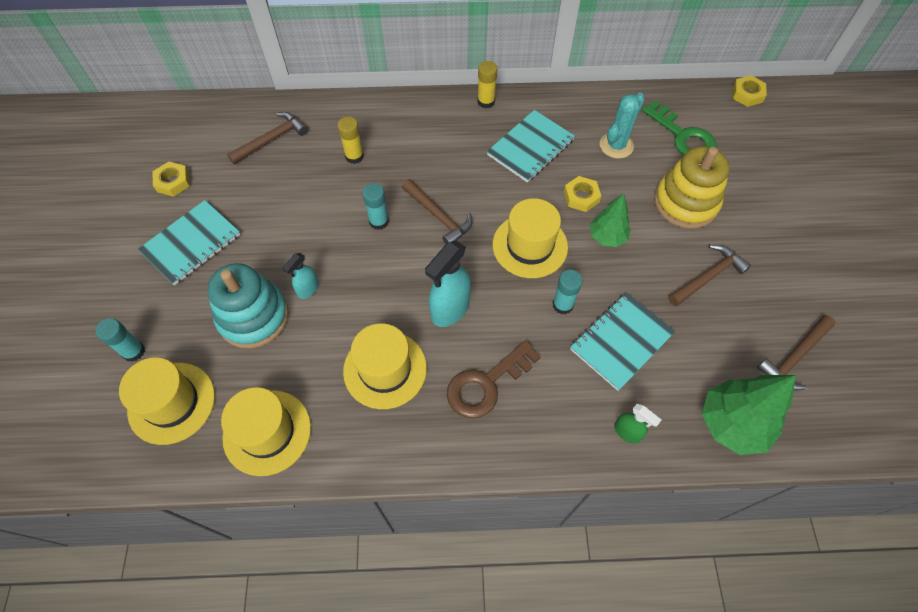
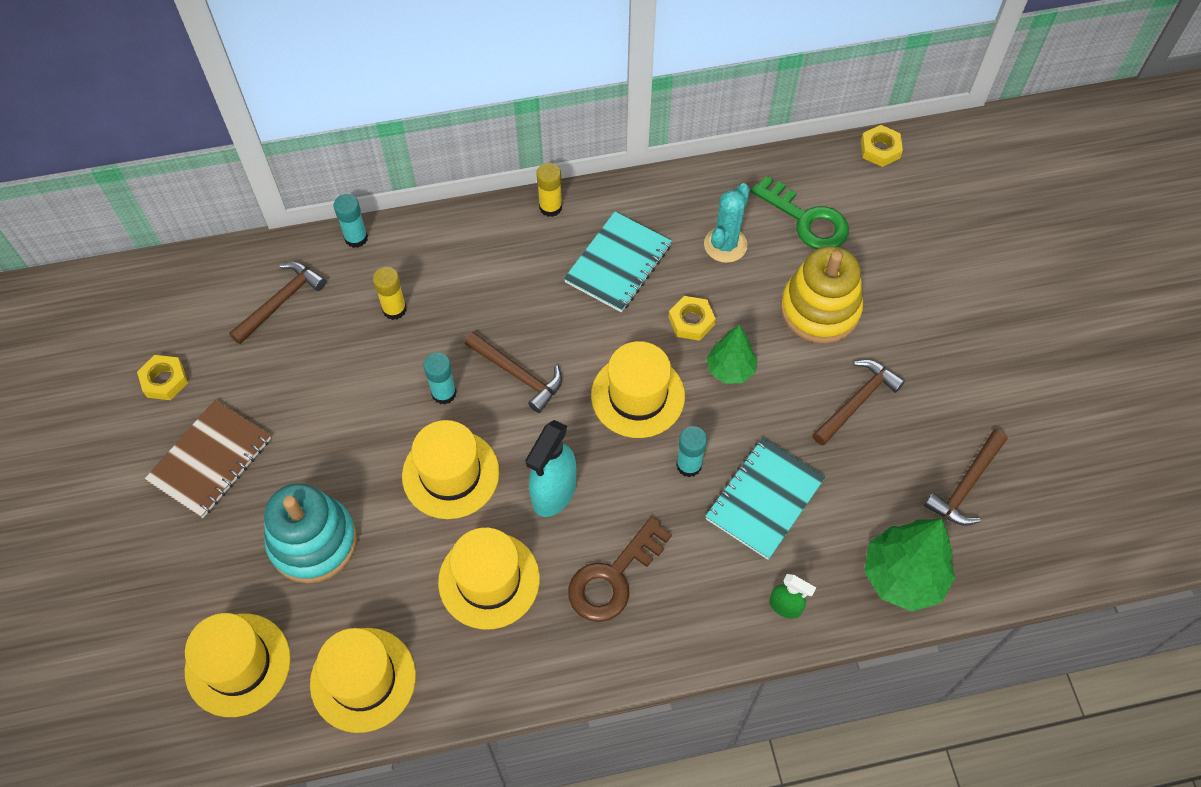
camera: 10 degrees left, 0 degrees up
turquoise glue stick [95,318,145,362] -> turquoise glue stick moved to [333,194,368,248]
turquoise notebook [138,200,241,285] -> brown notebook [145,400,271,518]
turquoise spray bottle [282,253,319,299] -> none
none -> yellow hat [402,420,499,519]

